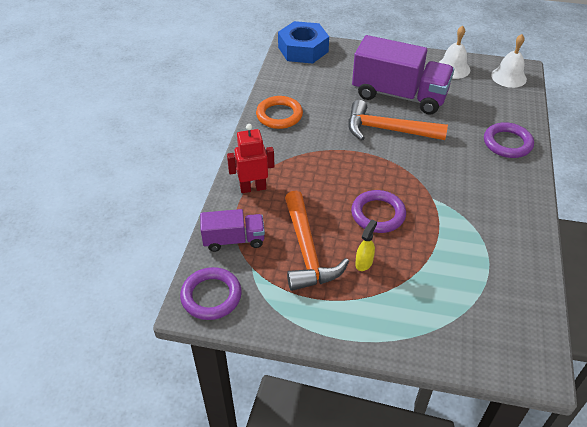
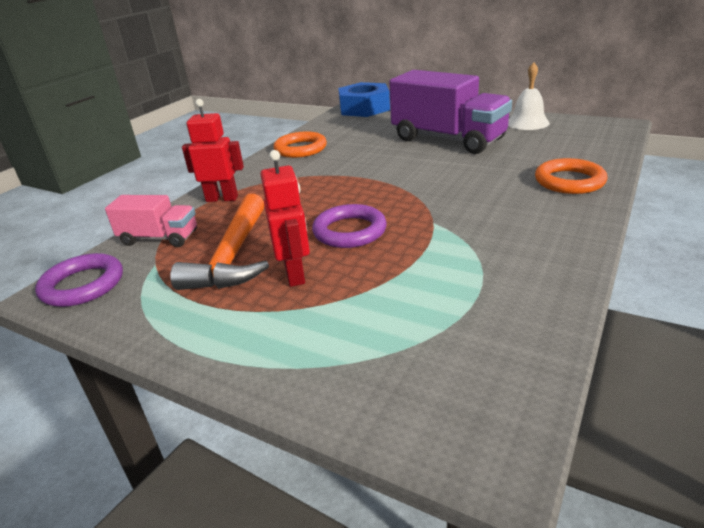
camera: 20 degrees right, 15 degrees down
purple truck [200,209,265,252] -> pink truck [105,195,197,247]
orange hammer [348,100,448,141] -> none
yellow spray bottle [355,219,377,271] -> red robot [260,150,310,287]
purple ring [484,122,534,158] -> orange ring [535,158,607,194]
white bell [491,34,527,88] -> none

